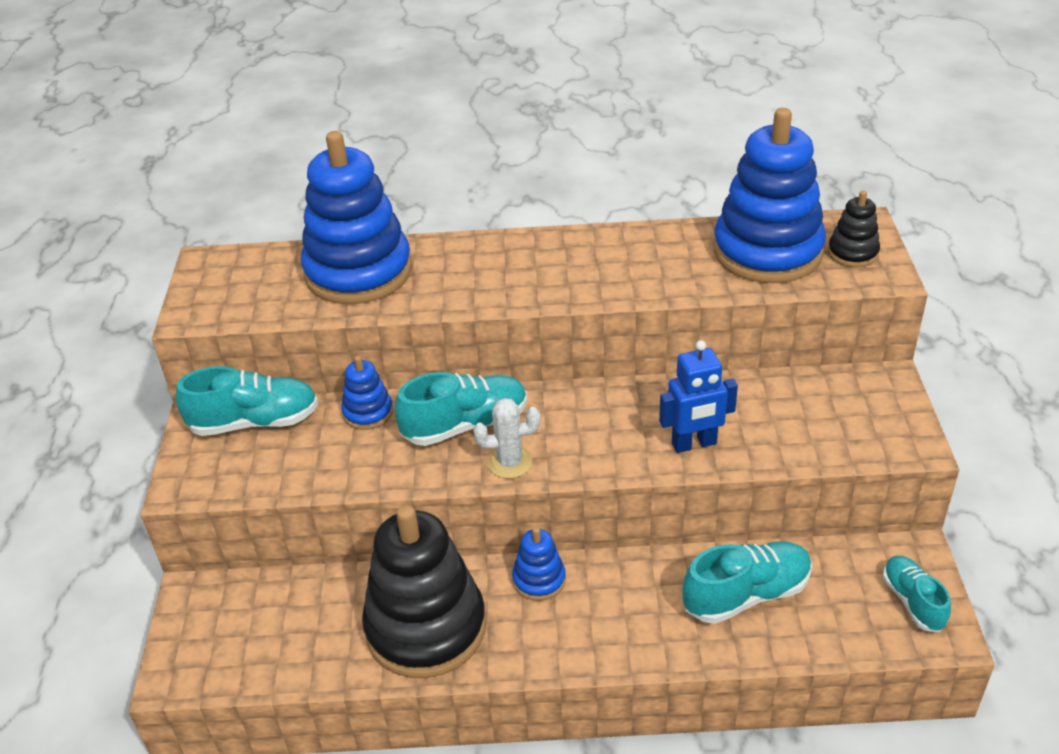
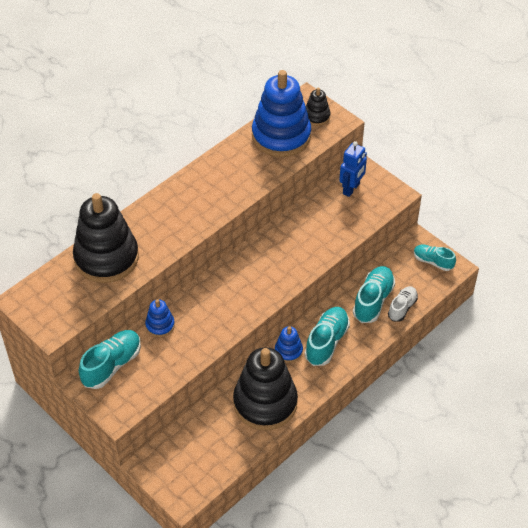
camera: 45 degrees left, 10 degrees up
blue stacking toy [301,131,412,304] -> black stacking toy [73,193,139,283]
turquoise shoe [395,372,527,446] -> turquoise shoe moved to [304,307,350,366]
white cactus [473,398,540,479] -> none
blue robot [659,340,738,453] -> blue robot moved to [339,141,367,197]
none -> white shoe [388,286,418,322]

